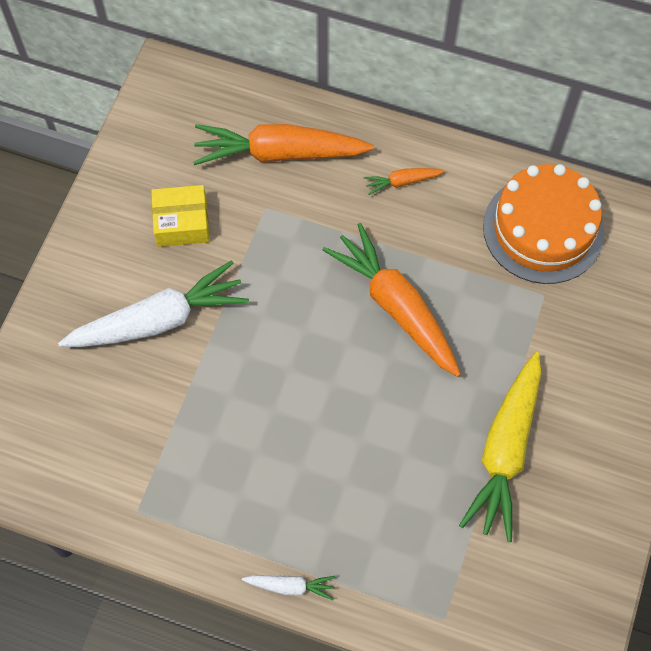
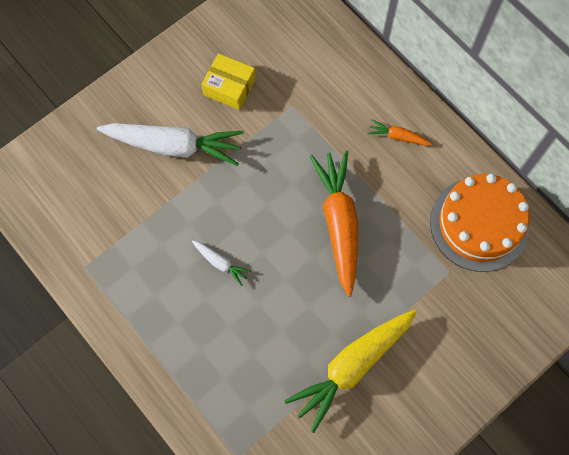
camera: 30 degrees right, 5 degrees up
orange carrot [193,124,374,165] -> none
white carrot [242,575,335,600] -> white carrot moved to [192,241,252,286]

